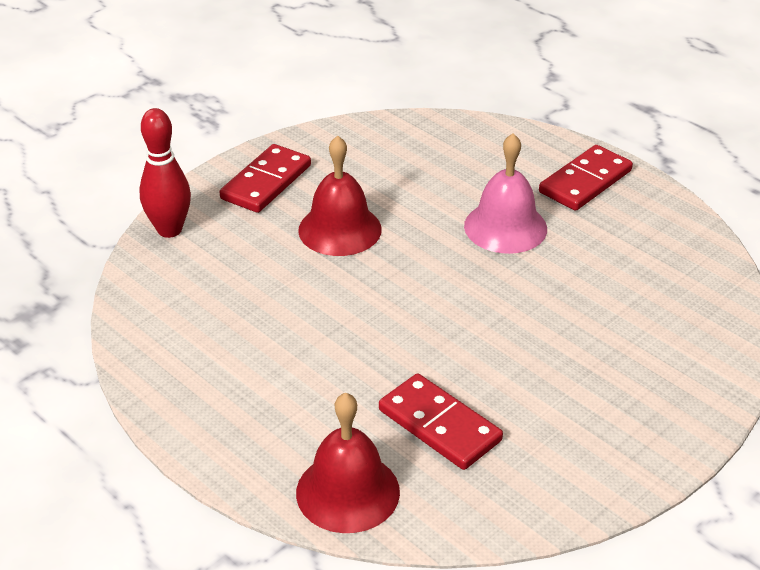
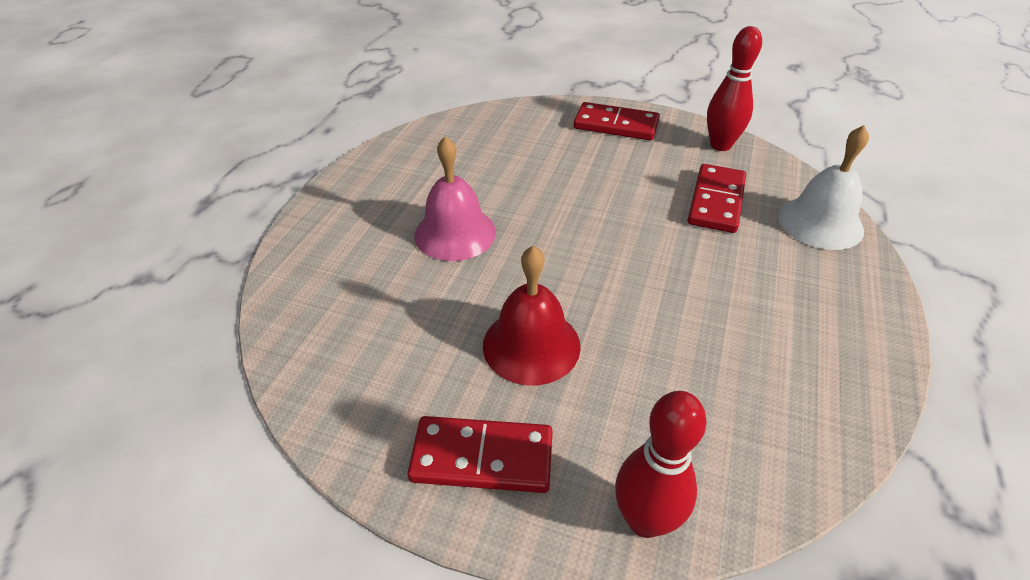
camera: 115 degrees left, 5 degrees up
red bell [296,392,400,533] -> white bell [778,125,869,250]
red domino [539,145,633,211] -> red domino moved to [574,102,660,140]
none -> red bowling pin [707,26,762,151]

